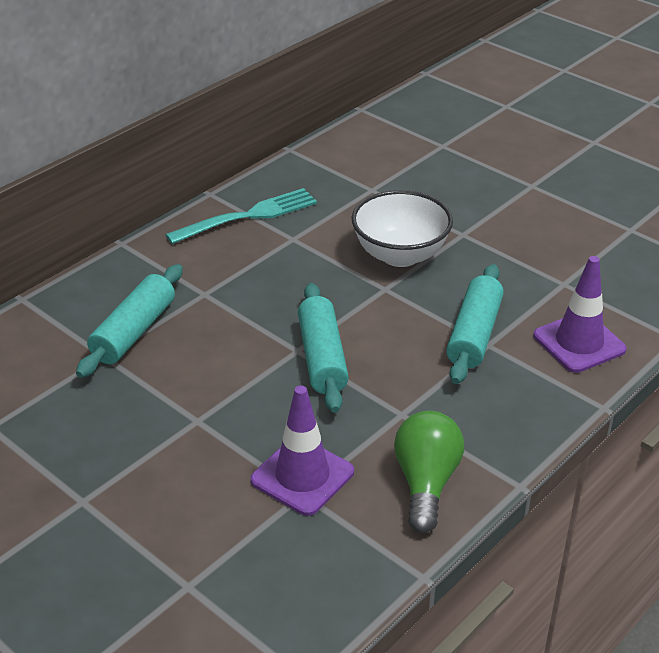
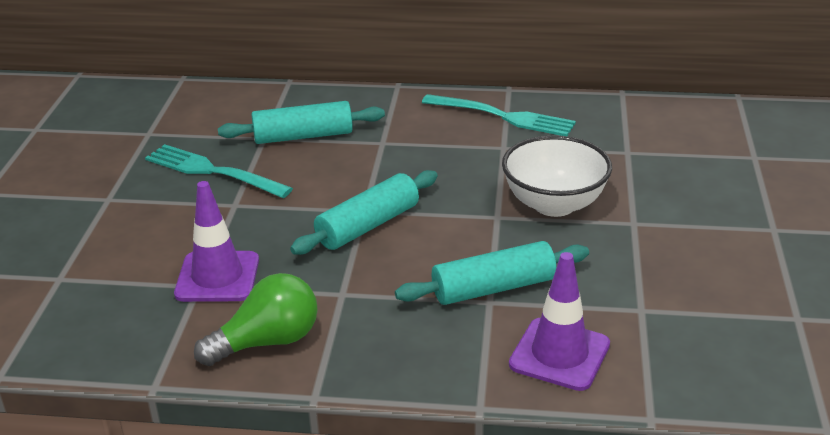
camera: 55 degrees right, 5 degrees down
none -> turquoise fork [145,144,293,198]

